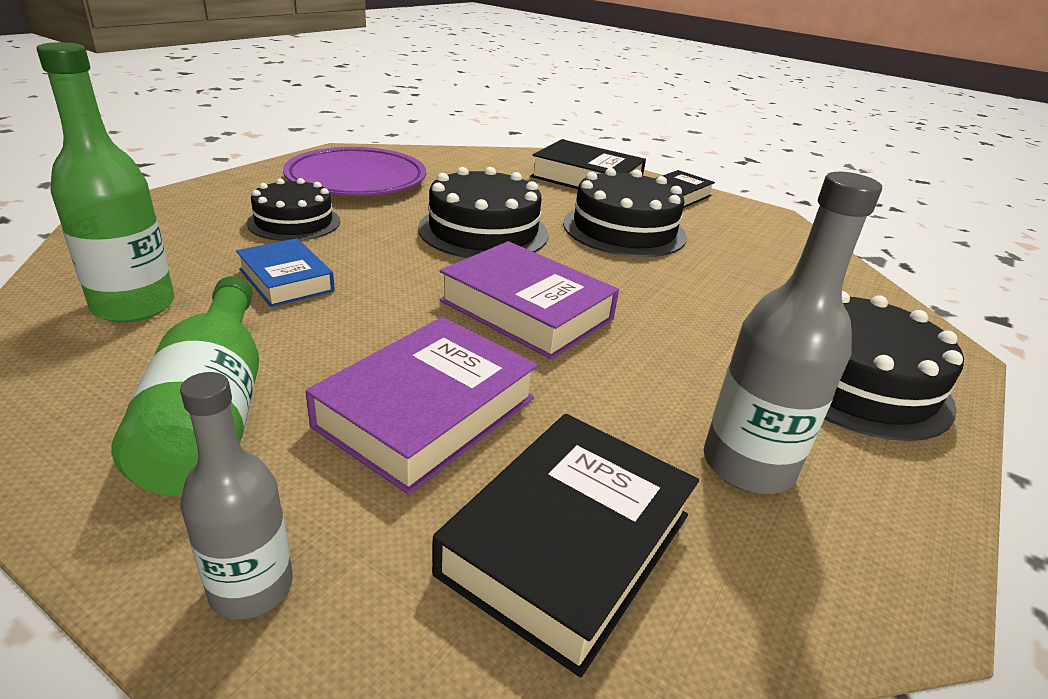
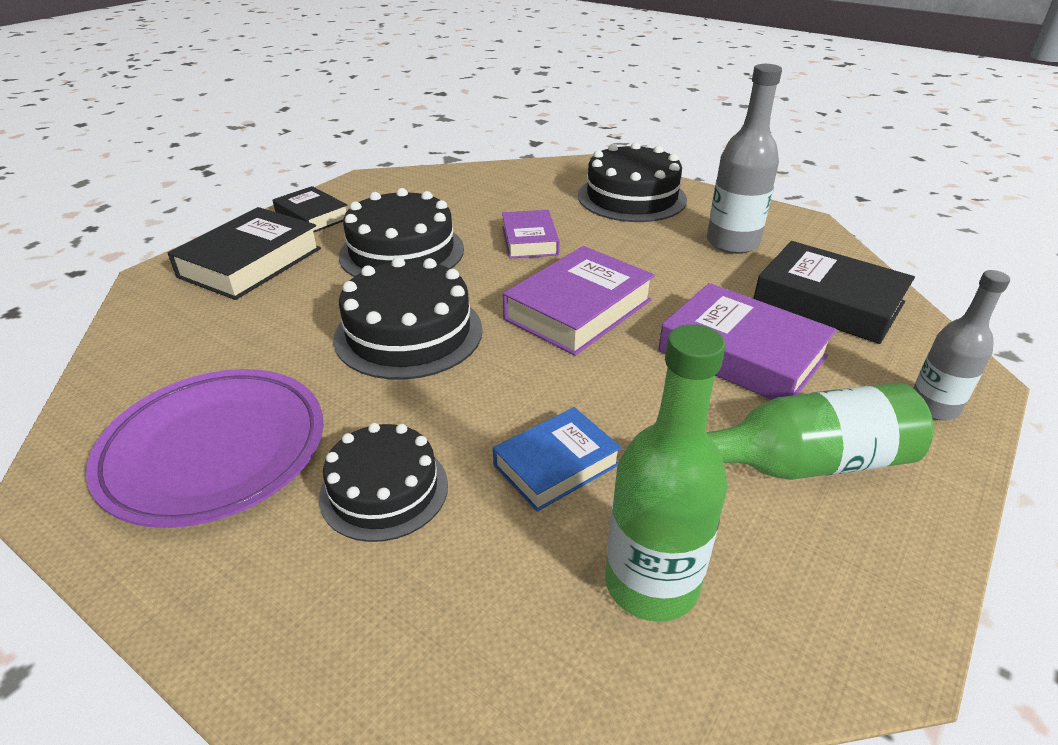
camera: 85 degrees left, 5 degrees up
none -> purple book [502,210,559,259]

